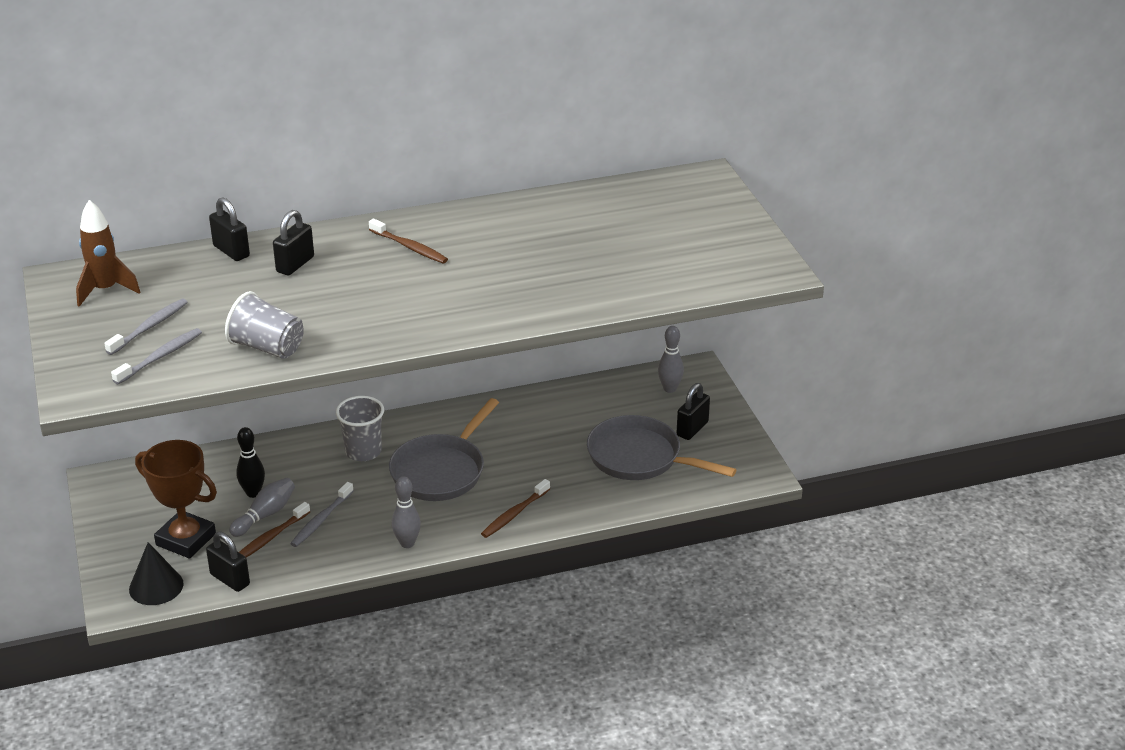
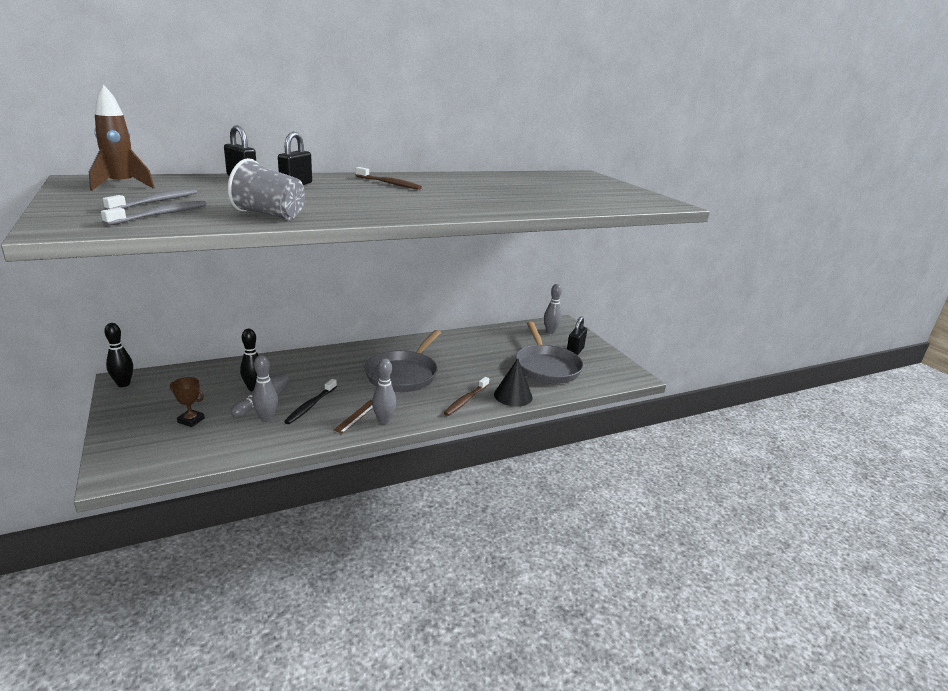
camera: 10 degrees left, 10 degrees down
black cone [129,542,184,605] -> black cone moved to [494,358,533,407]
brown trophy [135,440,217,559] -> brown trophy [170,377,205,427], size x0.48
black padlock [206,532,250,592] -> none
brown toothbrush [239,502,310,558] -> grey bowling pin [252,355,278,422]
grey toothbrush [290,482,354,547] -> black toothbrush [284,379,337,424]
grey cup [336,396,384,461] -> none
grey pan [587,415,737,480] -> grey pan turned 120 degrees counterclockwise [516,322,584,384]
none -> black bowling pin [104,323,133,387]
none -> brown ruler [334,400,373,434]

